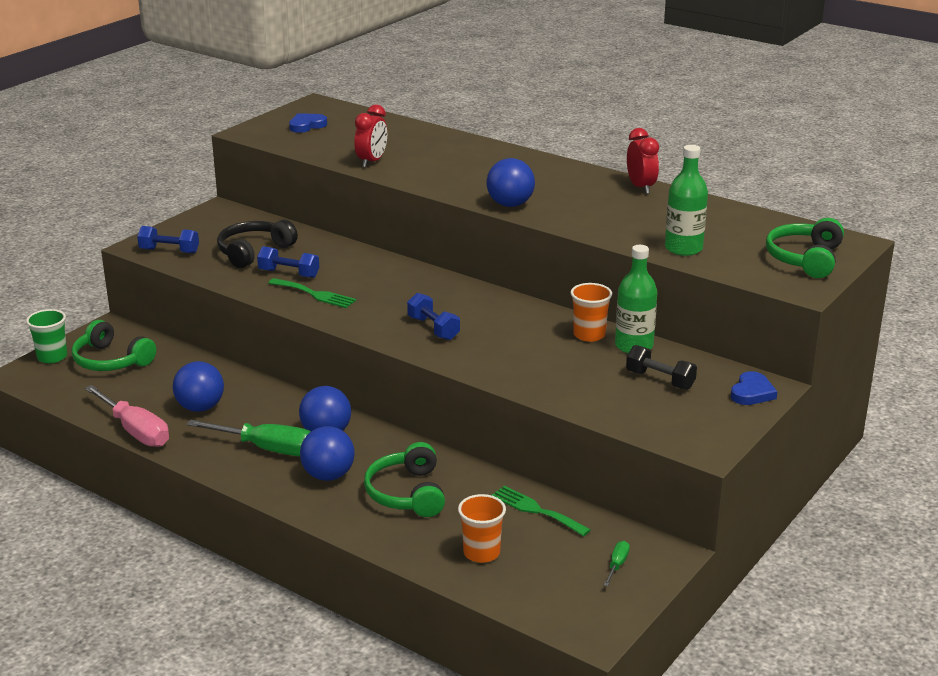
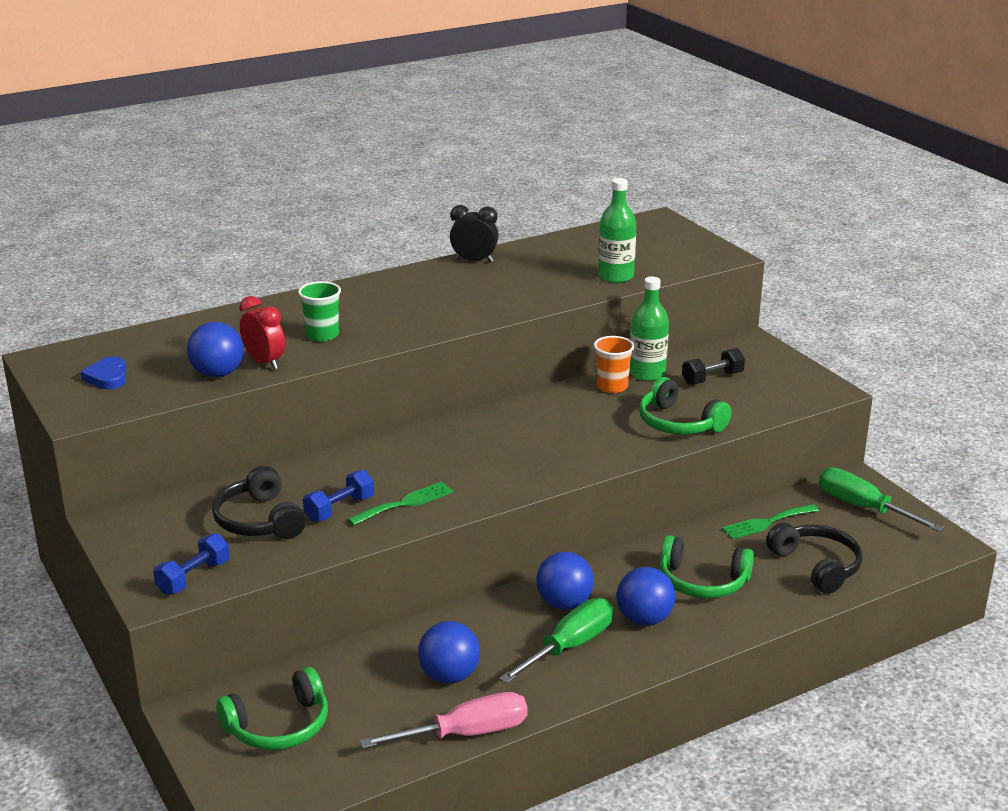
camera: 65 degrees left, 0 degrees up
green cup [26,309,67,363] -> green cup moved to [298,281,341,342]
blue dumbbell [407,293,460,340] -> none
orange cup [458,494,506,563] -> black headphones [766,522,863,594]
blue ball [486,158,535,207] -> blue ball moved to [187,322,244,377]
green screwdriver [604,541,630,586] -> green screwdriver [819,467,944,532], size x2.23
red clock [627,128,659,194] -> black clock [450,205,499,262]
blue heart [731,371,778,405] -> none
green headphones [766,218,844,278] -> green headphones moved to [639,377,732,435]

